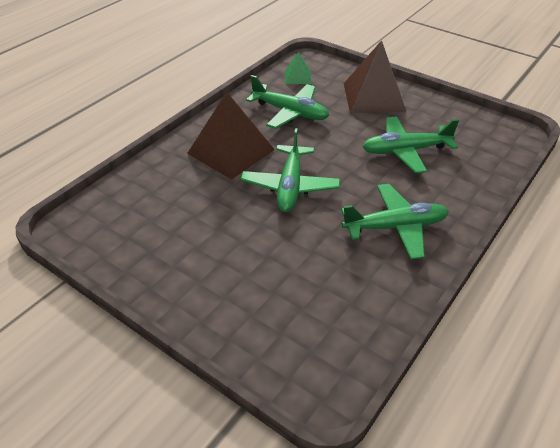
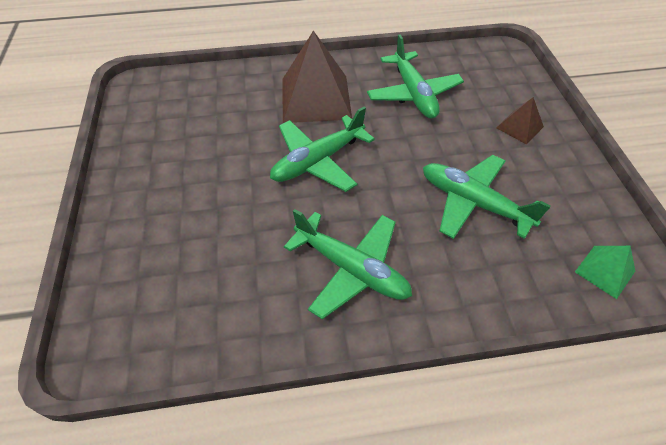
camera: 45 degrees right, 10 degrees up
green pyramid [285,52,311,84] -> green pyramid moved to [575,246,635,299]
brown pyramid [344,40,406,113] -> brown pyramid [496,97,544,145], size x0.49

